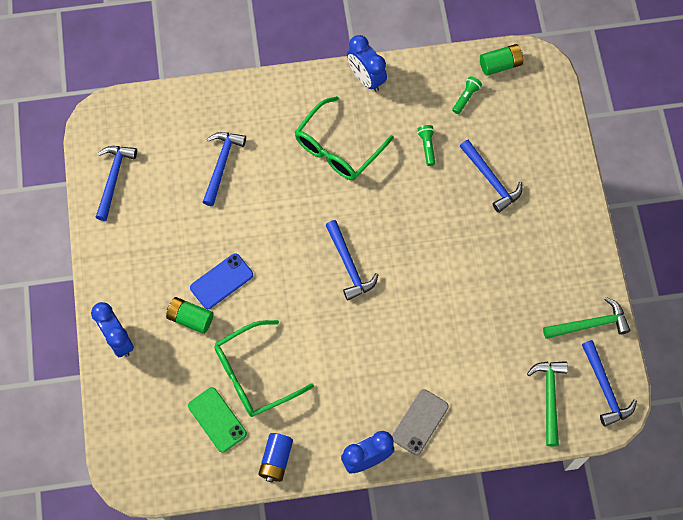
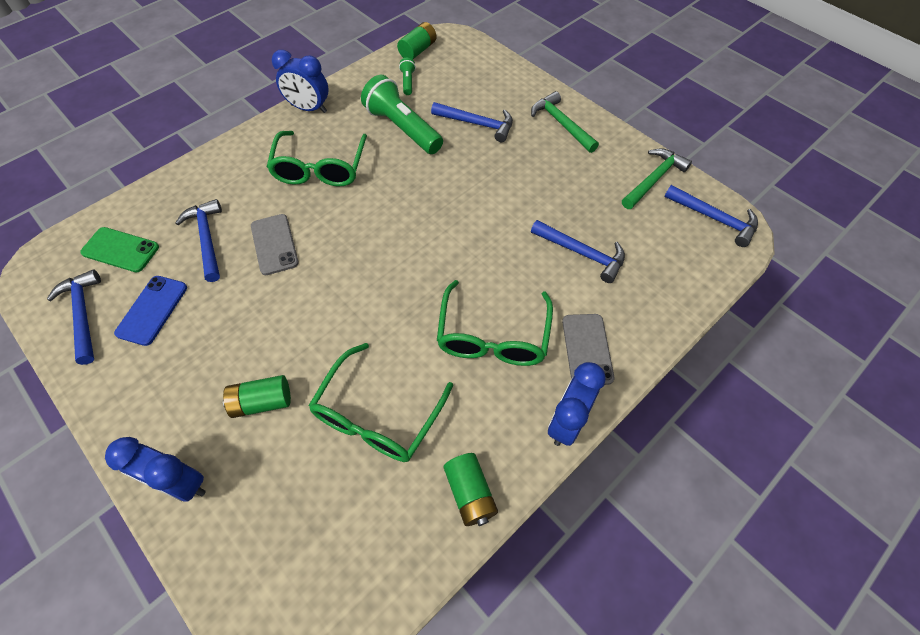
camera: 35 degrees left, 10 degrees down
green phone [188,387,247,452] -> green phone moved to [80,227,159,272]
blue phone [190,253,253,309] -> blue phone moved to [114,276,187,346]
blue battery [259,433,293,482] -> green battery [444,453,498,526]
blue hammer [326,220,379,301] -> blue hammer moved to [531,220,625,283]
green flashlight [418,125,435,166] -> green flashlight [361,75,443,154], size x2.23
green hammer [527,361,568,447] -> green hammer moved to [531,91,599,153]
none -> grey phone [251,214,299,275]
none -> green glasses [437,280,553,366]

